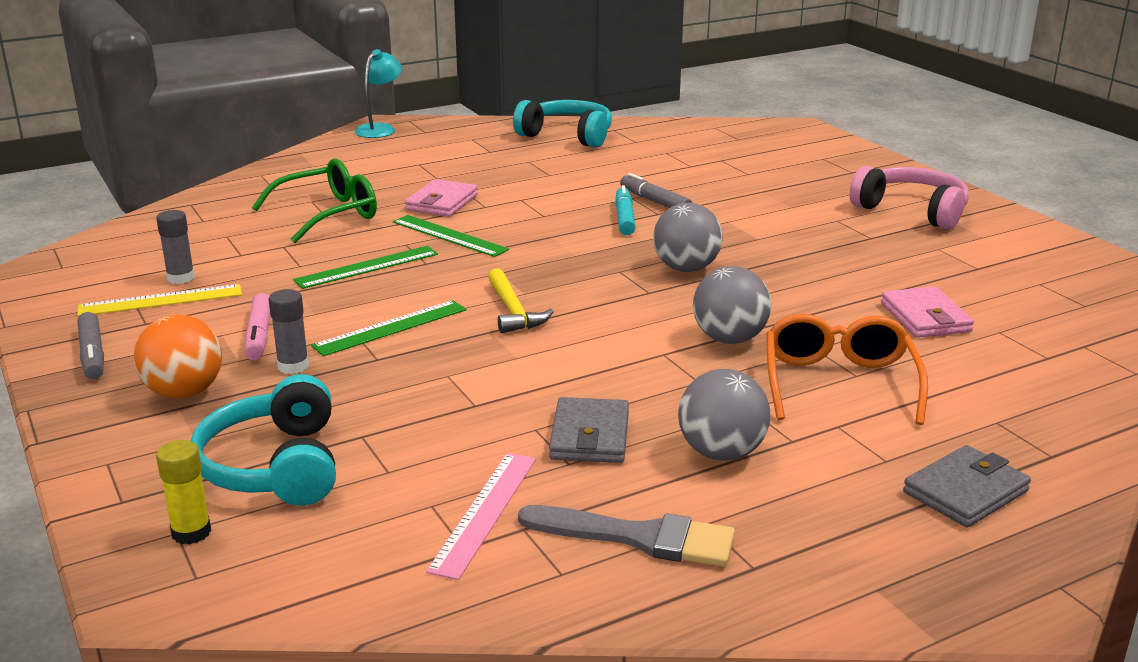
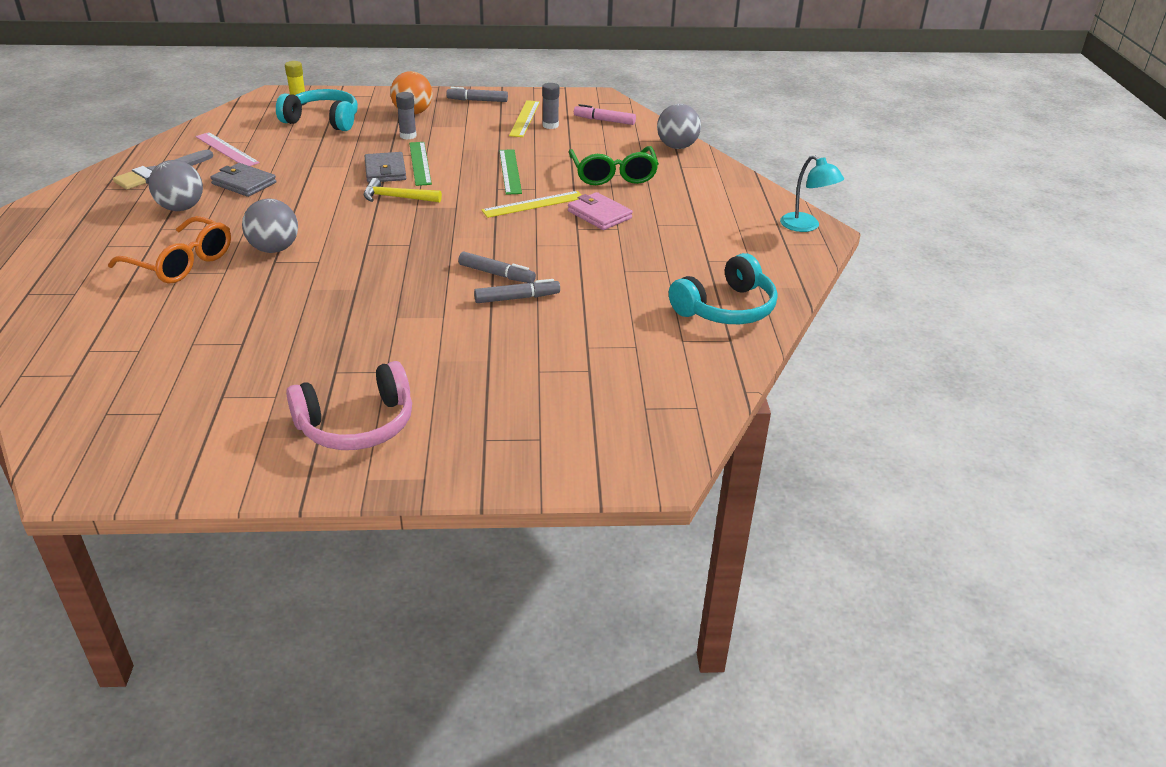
camera: 115 degrees right, 10 degrees up
pink marker [245,293,270,360] -> pink marker moved to [574,104,636,125]
green ruler [393,215,509,257] -> yellow ruler [482,191,582,218]
turquoise marker [615,185,636,235] -> grey marker [458,252,536,283]
grey ball [653,203,723,272] -> grey ball moved to [657,104,701,149]
pink wallet [881,286,974,338] -> none
grey wallet [903,445,1031,527] -> grey wallet moved to [364,152,406,183]

